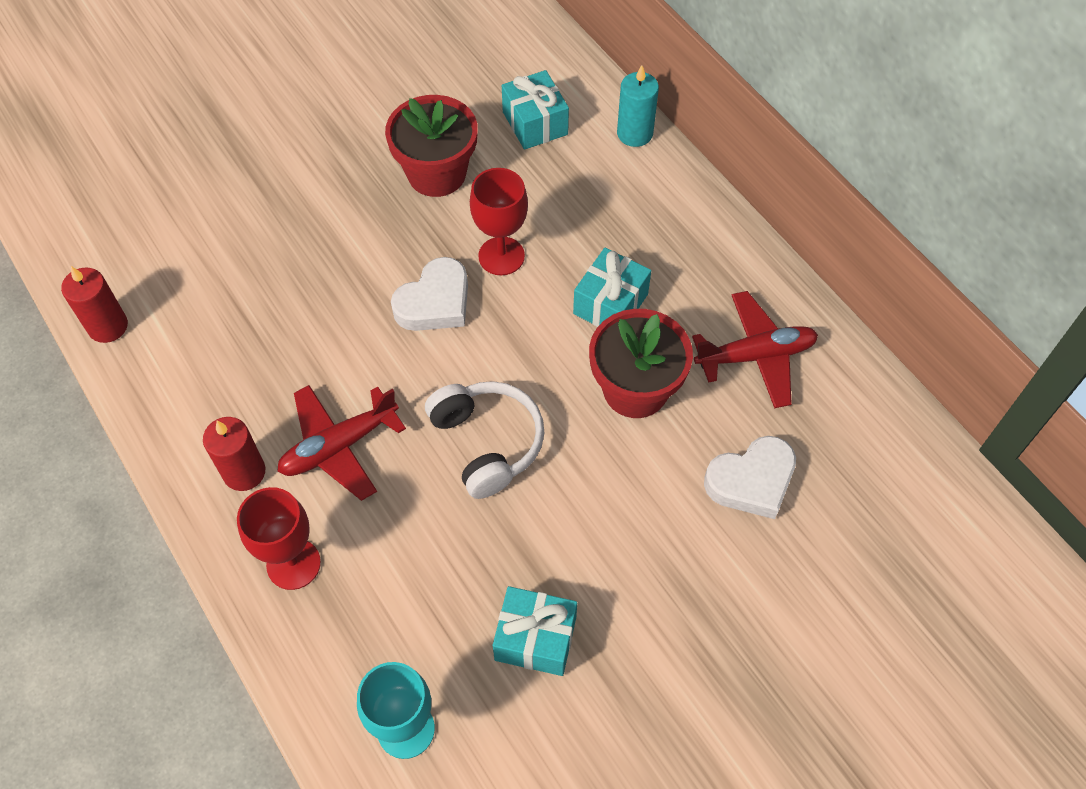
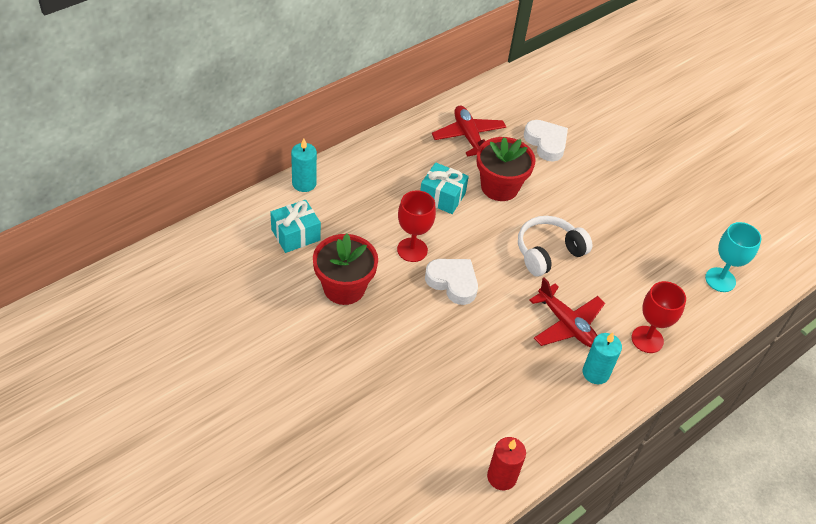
camera: 100 degrees left, 10 degrees down
red candle [203,417,265,491] -> turquoise candle [583,333,622,384]
turquoise gift [493,586,577,676] -> none

